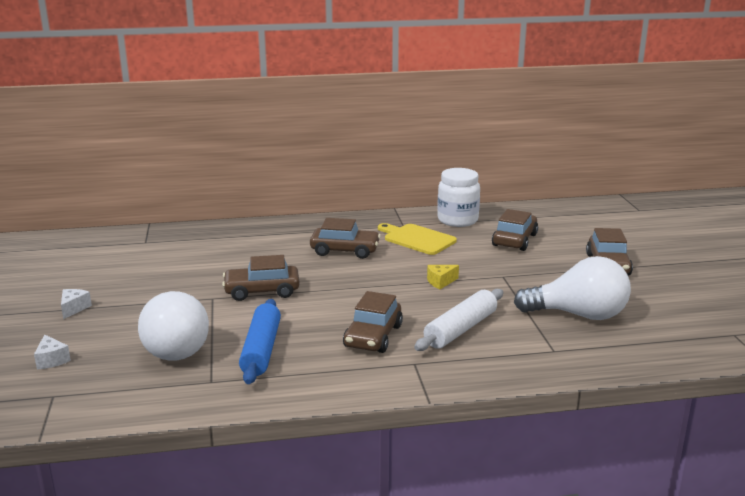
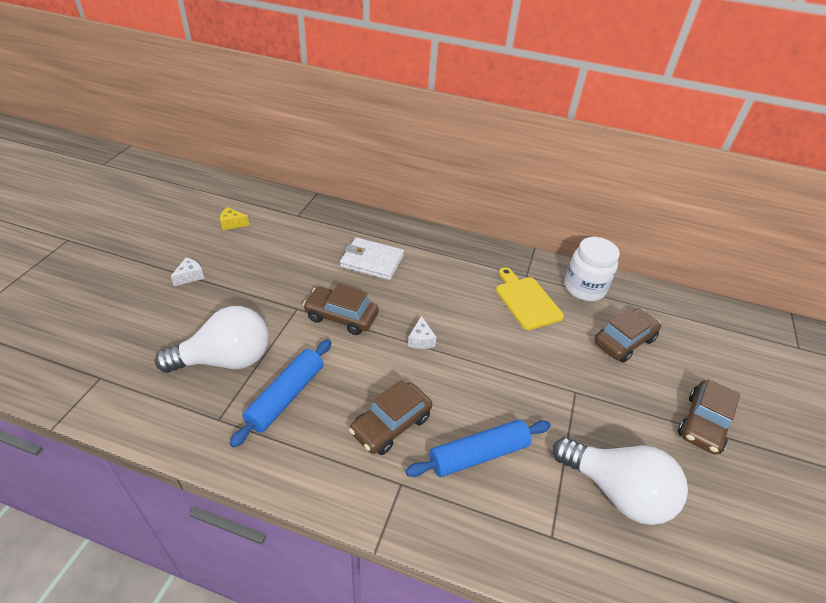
camera: 25 degrees right, 20 degrees up
white cheese [34,334,71,369] -> white cheese moved to [408,316,436,349]
white light bulb [138,291,209,361] -> white light bulb turned 120 degrees counterclockwise [155,306,269,373]
brown car [310,218,381,259] -> none
white rolling pin [414,289,503,351] -> blue rolling pin [405,420,551,477]
yellow cheese [427,265,459,289] -> yellow cheese moved to [220,207,249,230]
none -> white wallet [340,238,404,280]

